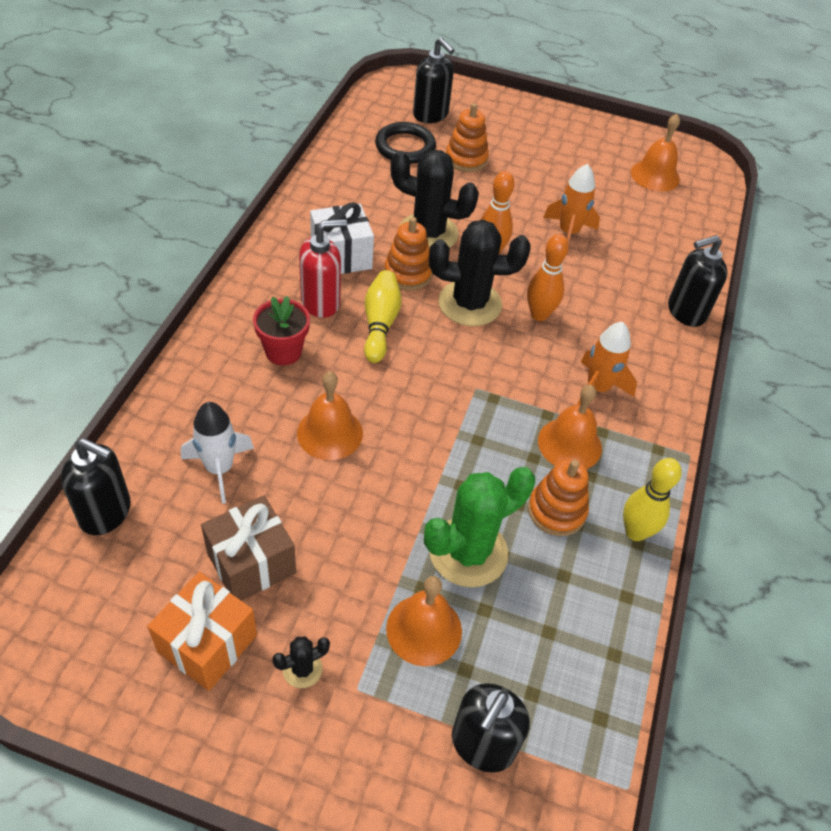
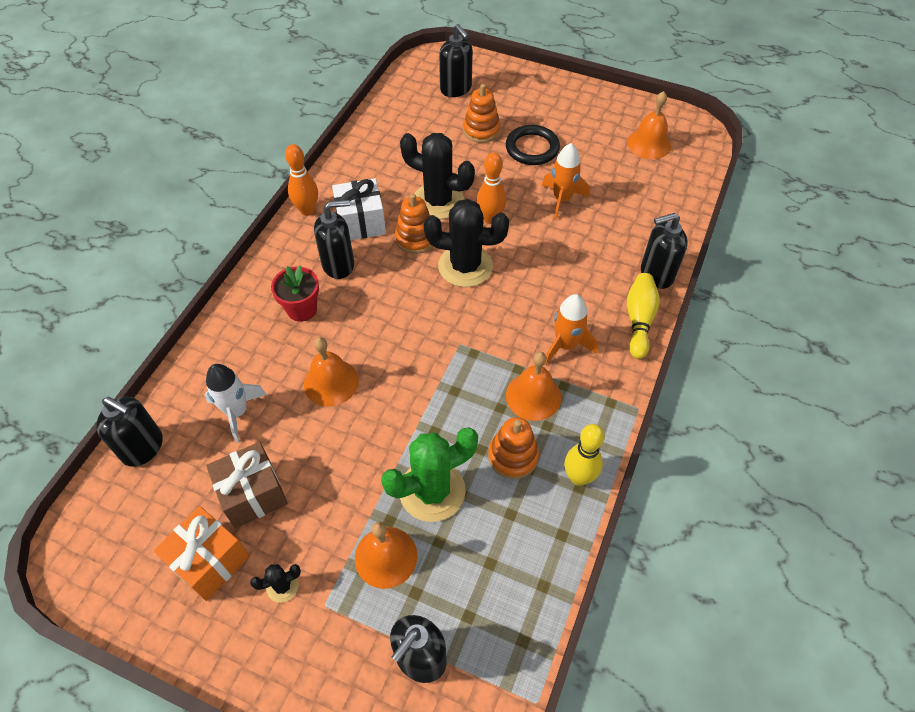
camera: 10 degrees right, 5 degrees up
red soap dispenser [299,219,347,318] -> black soap dispenser [314,200,354,279]
yellow bowling pin [364,270,401,363] -> yellow bowling pin moved to [627,273,660,359]
black ring [375,122,436,164] -> black ring moved to [506,125,560,165]
orange bowling pin [527,234,569,321] -> orange bowling pin moved to [285,144,318,216]

